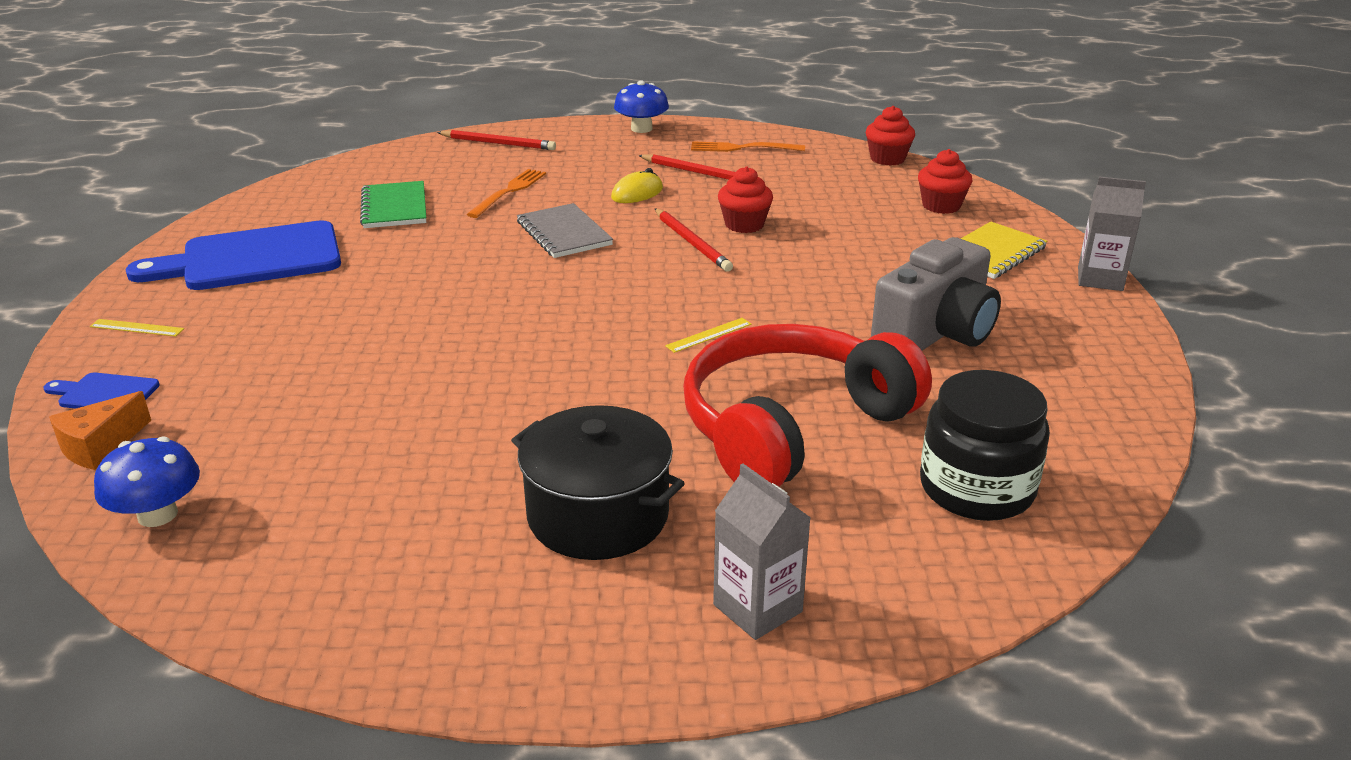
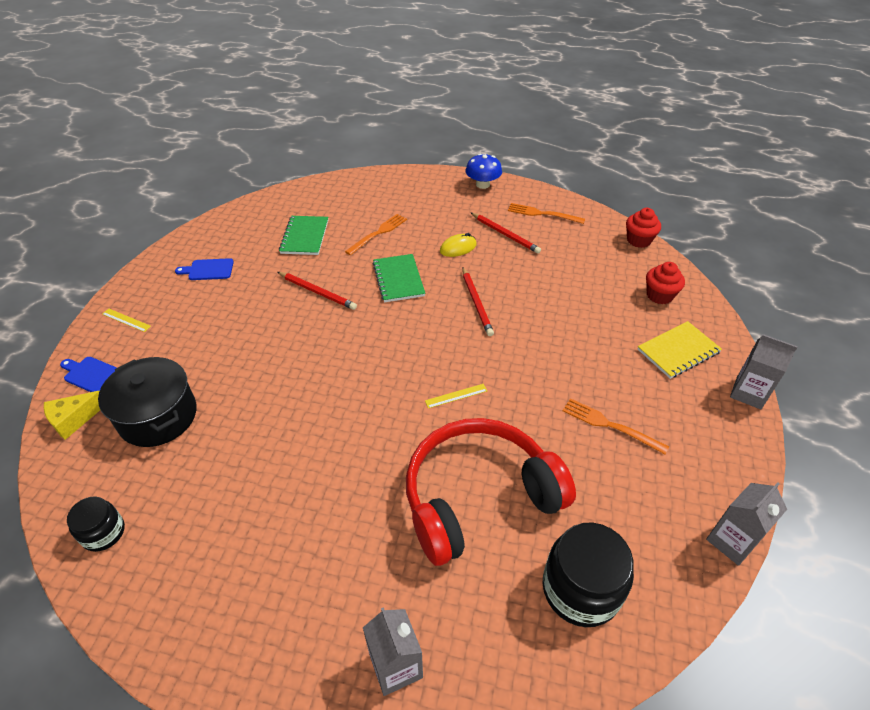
camera: 15 degrees right, 15 degrees up
orange cheese [49,391,151,470] -> yellow cheese [44,391,100,440]
blue mushroom [94,437,200,527] -> none
blue cutting board [126,220,341,290] -> blue cutting board [175,258,234,280], size x0.46
red pencil [437,130,556,150] -> red pencil moved to [277,272,357,310]
black pot [511,405,685,560] -> black pot moved to [98,357,197,447]
grey notebook [517,203,613,258] -> green notebook [373,254,426,302]
red cupcake [718,167,773,233] -> none
grey camera [871,237,1001,351] -> orange fork [563,398,669,455]
none -> black jar [67,496,125,552]
none -> grey carton [706,483,787,566]

